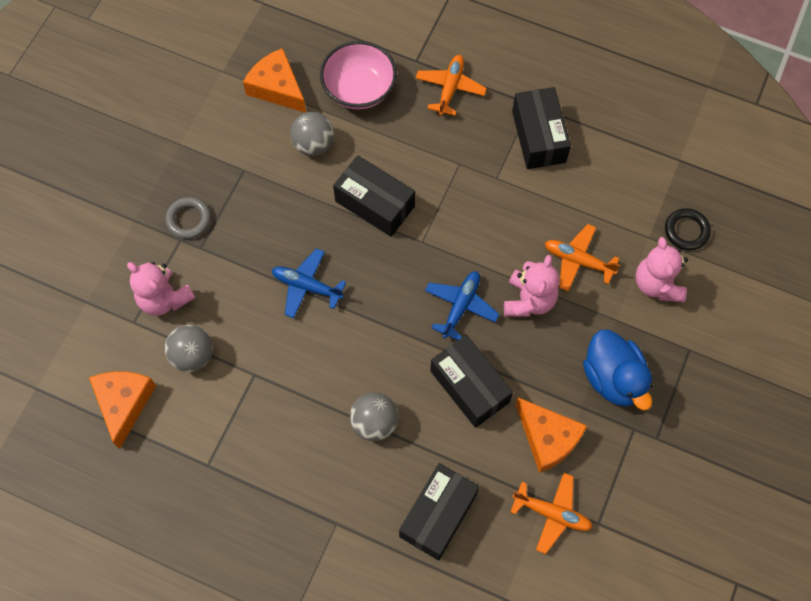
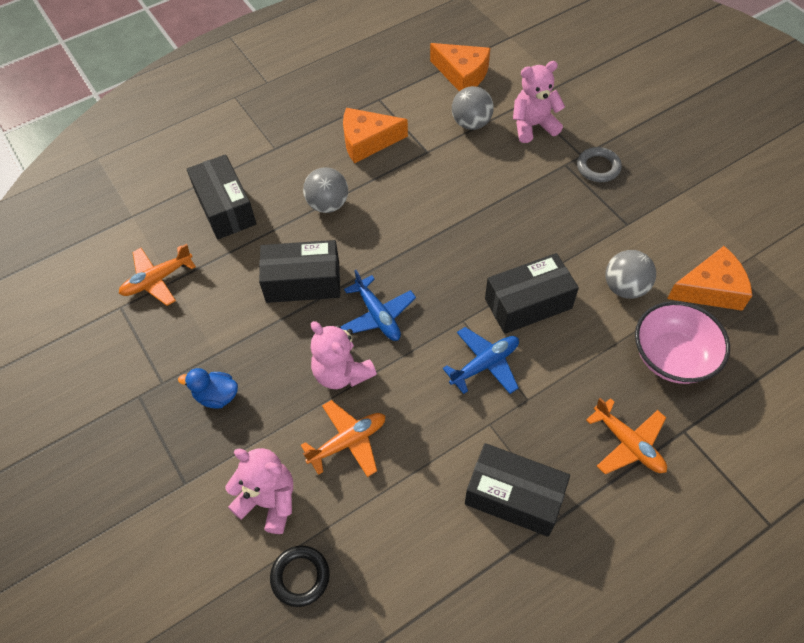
camera: 125 degrees right, 10 degrees down
blue plane [272,248,346,318] -> blue plane moved to [443,327,519,394]
orange cheese [515,397,587,473] -> orange cheese moved to [343,108,408,164]
blue duck [583,329,653,410] -> blue duck [178,368,238,409], size x0.58

